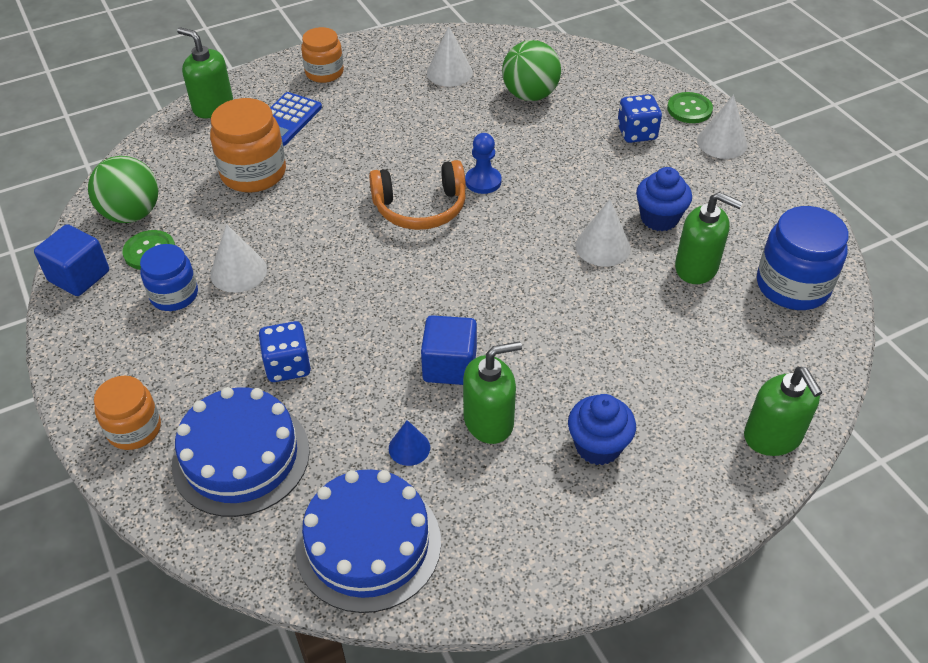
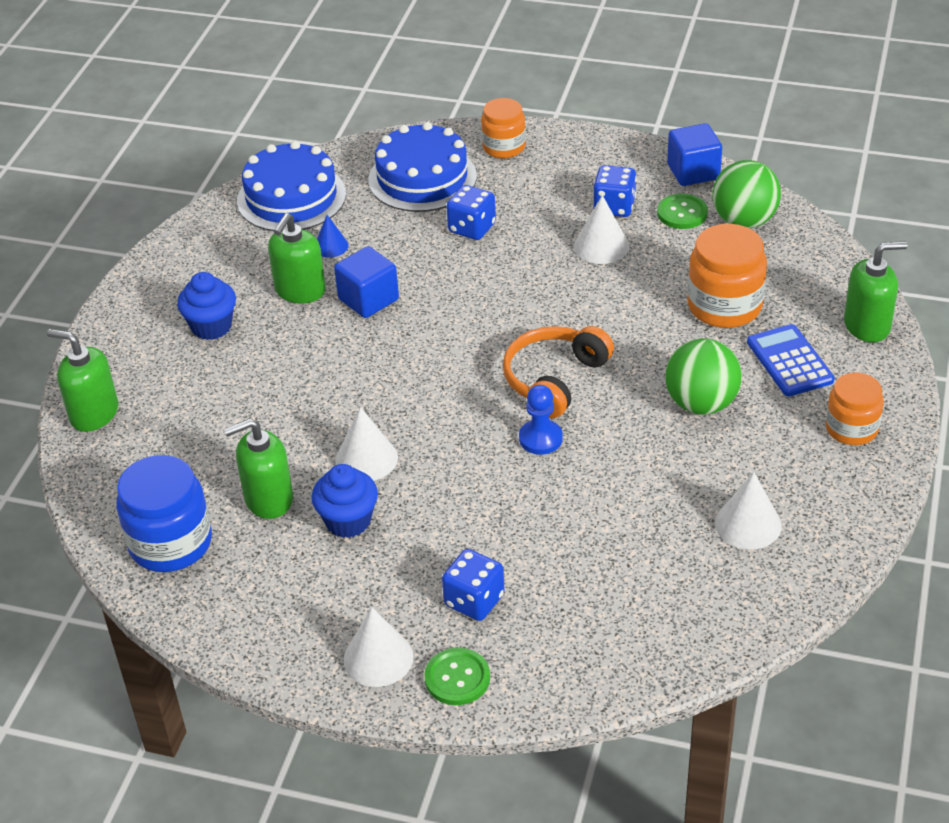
camera: 135 degrees right, 5 degrees down
blue jar [140,244,198,311] -> blue dice [593,165,637,217]
green ball [502,40,561,101] -> green ball moved to [665,338,742,415]

